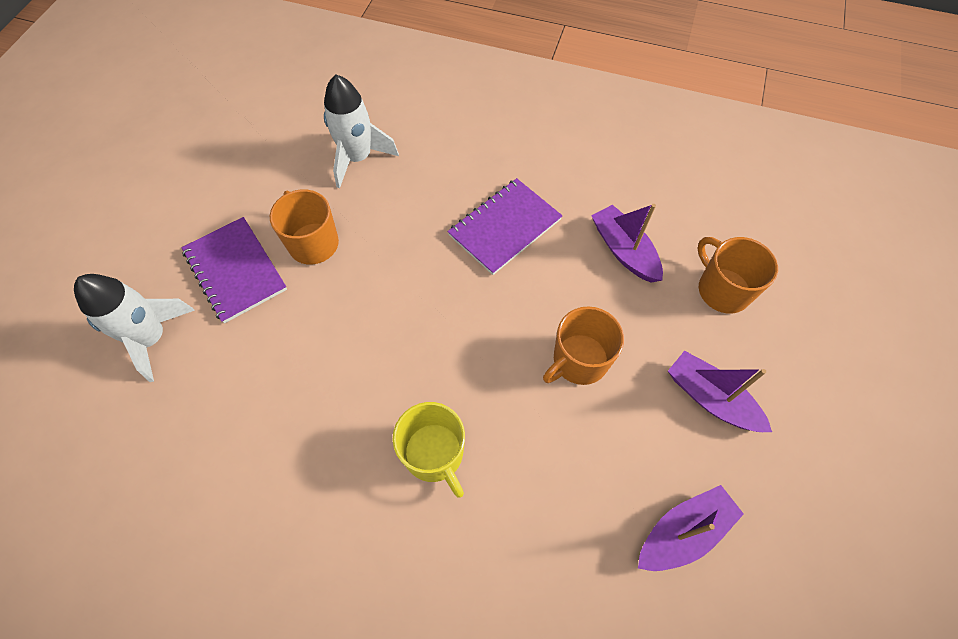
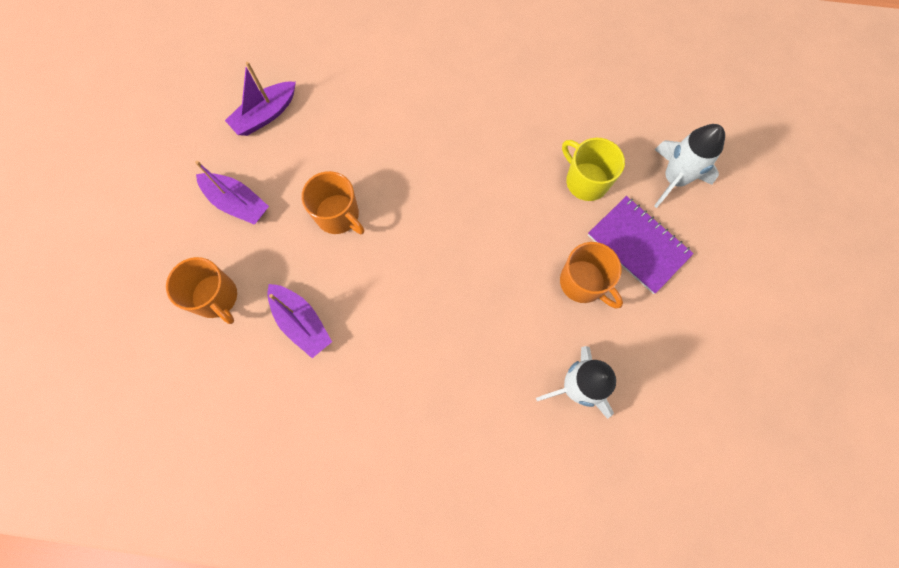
camera: 170 degrees right, 10 degrees up
yellow mug [393,402,465,498] -> yellow mug moved to [562,138,625,201]
purple notebook [447,178,563,275] -> none
orange mug [543,306,624,385] -> orange mug turned 90 degrees clockwise [301,171,364,234]

